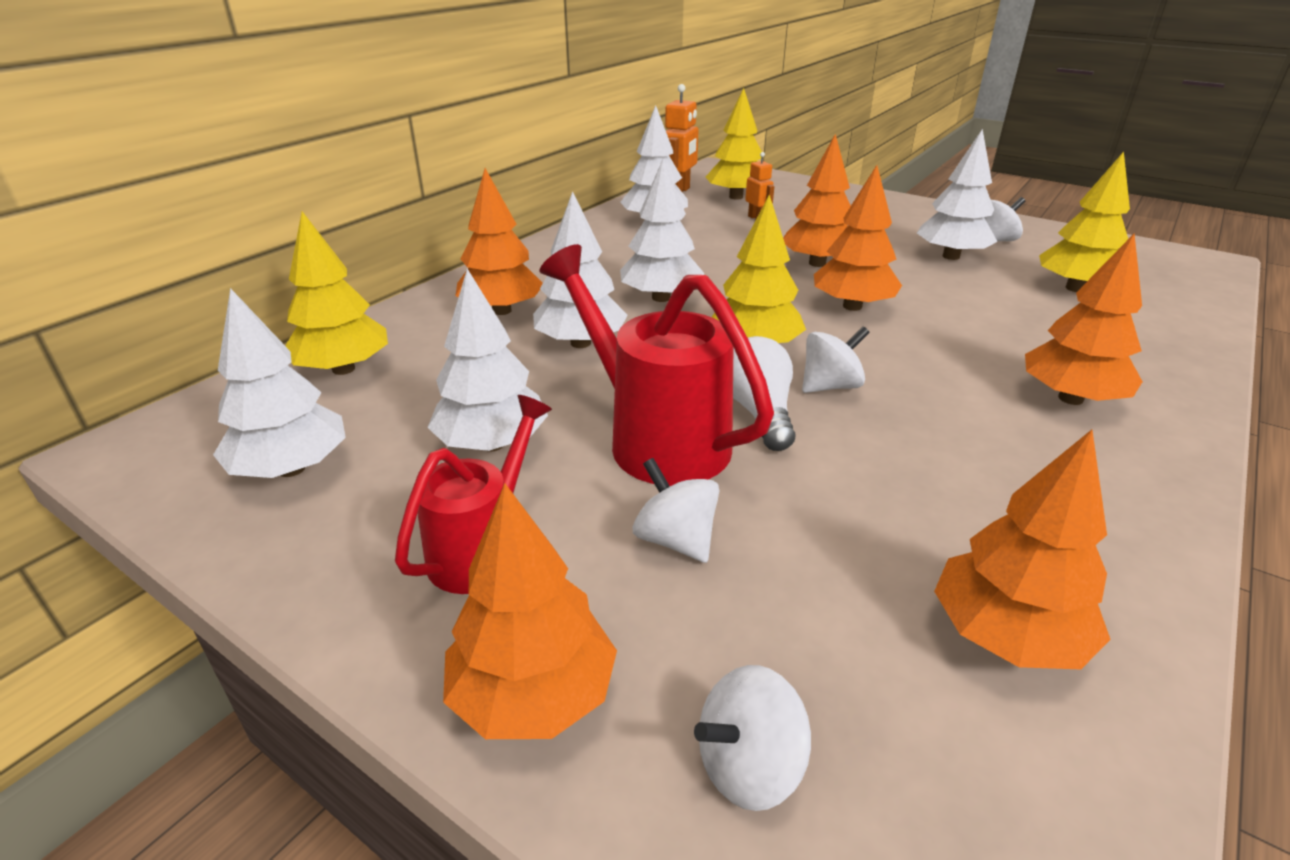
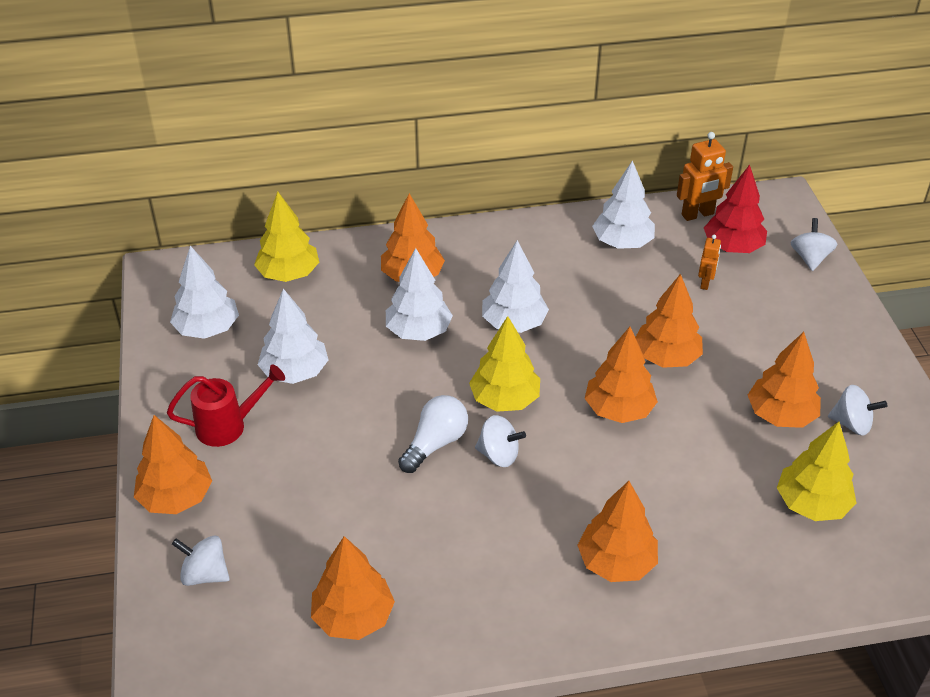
camera: 45 degrees right, 10 degrees up
red watering can [540,244,774,486] -> none
white spinning top [633,458,719,563] -> white spinning top moved to [791,218,837,271]
yellow tree [706,88,762,200] -> red tree [704,165,767,253]
white tree [917,129,998,260] -> orange tree [748,332,821,428]

